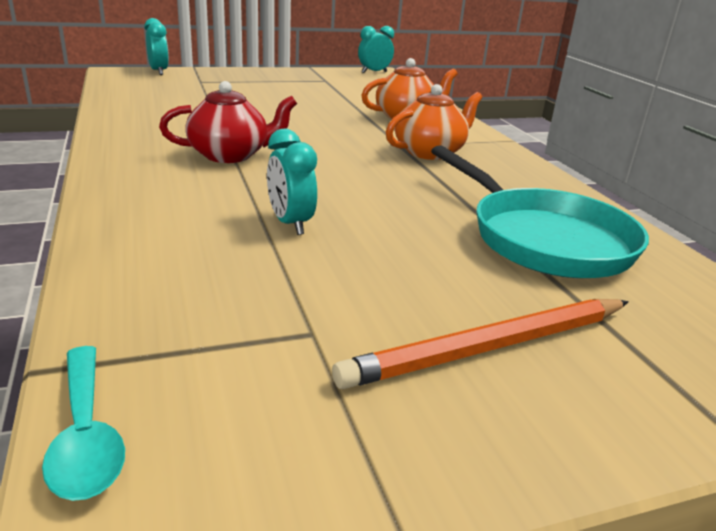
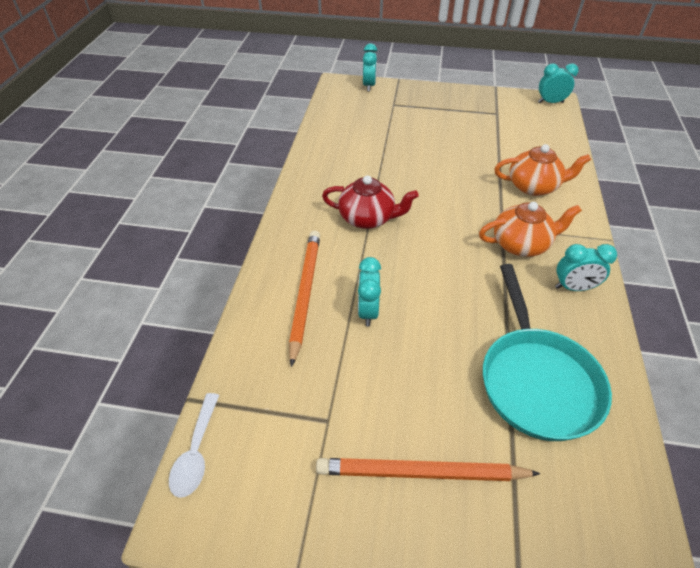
camera: 30 degrees right, 20 degrees up
turquoise spoon [42,346,125,501] -> white spoon [169,393,219,498]
none -> orange pencil [289,230,320,367]
none -> turquoise clock [555,244,617,291]

